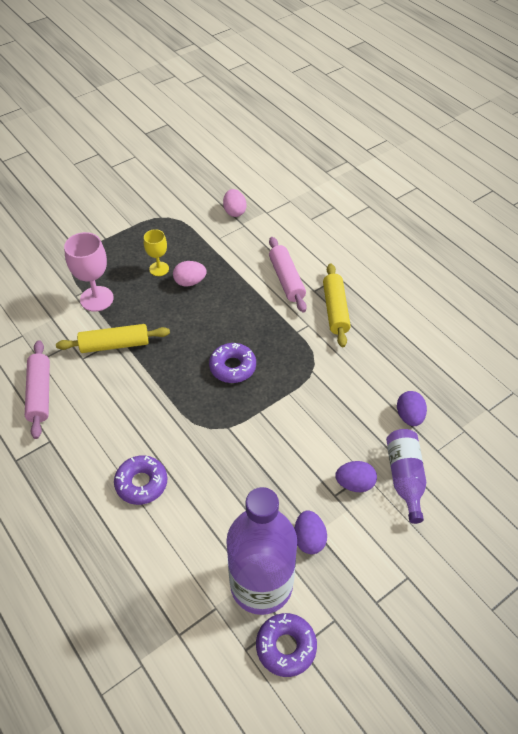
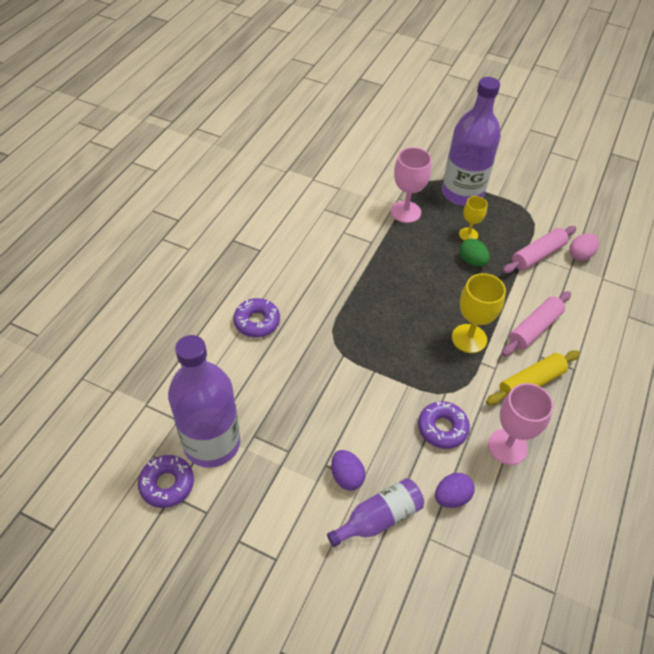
camera: 60 degrees right, 0 degrees up
pink rolling pin [25,340,50,439] -> pink rolling pin moved to [503,226,577,273]
yellow rolling pin [56,324,170,353] -> none
pink egg [173,261,206,287] -> green egg [460,239,490,266]
purple donut [209,343,256,383] -> purple donut moved to [418,401,470,449]
purple egg [294,510,327,554] -> none
none -> purple bottle [442,77,501,206]
none -> yellow goblet [452,273,506,353]
none -> pink goblet [488,383,553,465]

